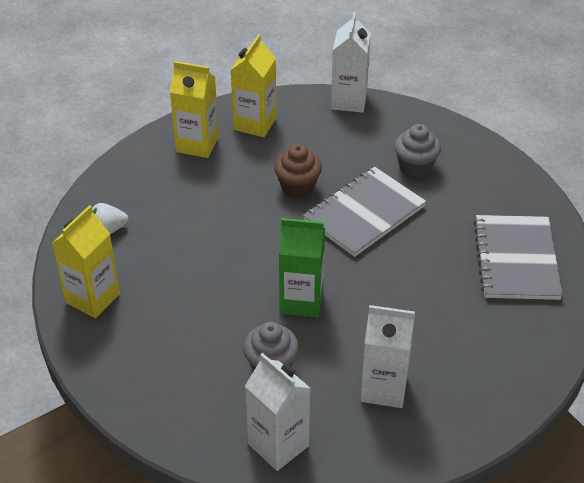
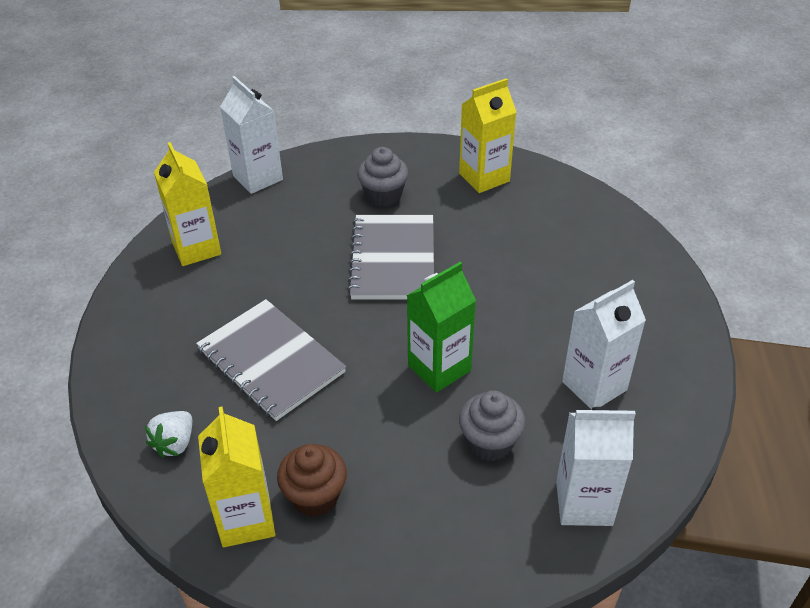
camera: 45 degrees left, 0 degrees up
yellow carton [170,61,219,158] -> yellow carton moved to [459,78,516,193]
brown cupcake [274,144,322,199] -> brown cupcake moved to [277,444,347,517]
grey notebook [474,215,563,300] -> grey notebook moved to [196,299,346,421]

